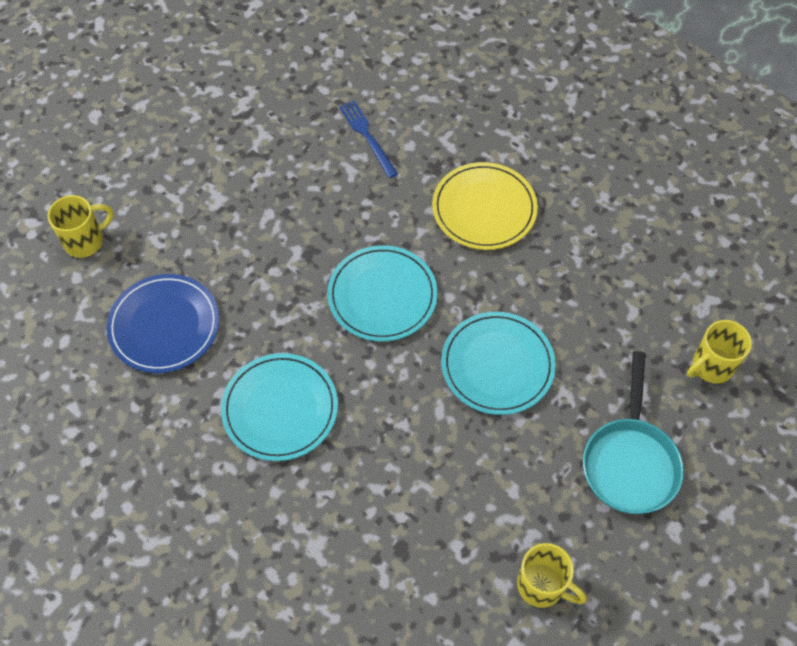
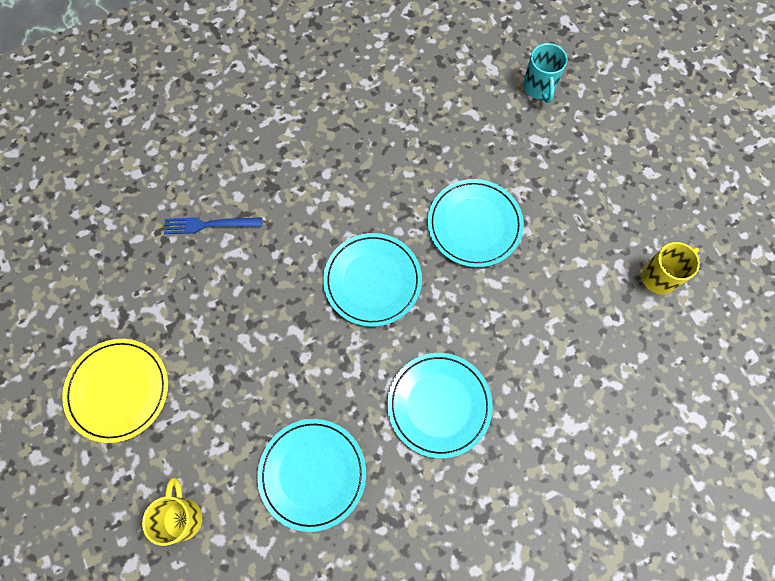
camera: 65 degrees left, 10 degrees up
blue plate [106,274,219,373] -> turquoise plate [257,419,366,532]
yellow plate [432,162,538,250] -> yellow plate moved to [62,339,168,443]
turquoise pan [583,351,684,514] -> none
yellow mug [687,320,752,383] -> turquoise mug [523,43,568,103]

